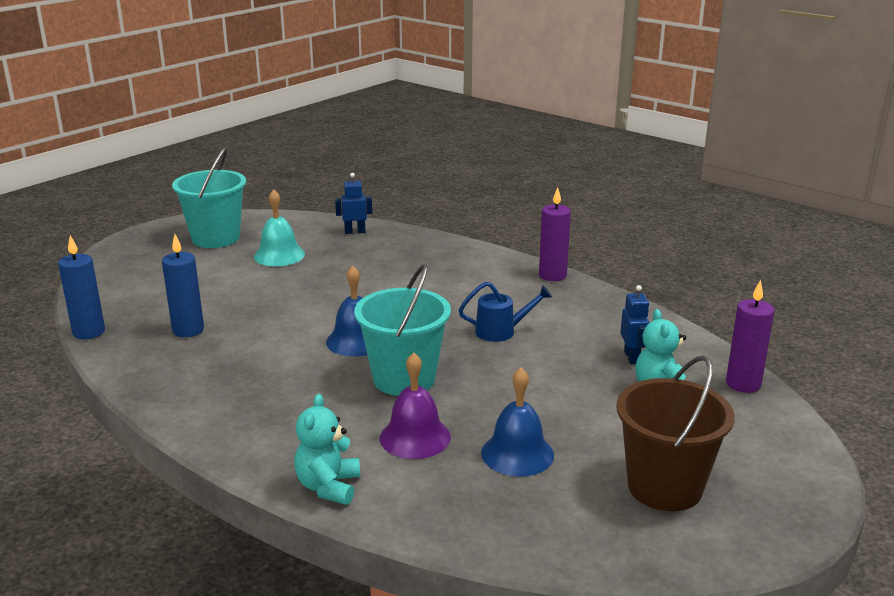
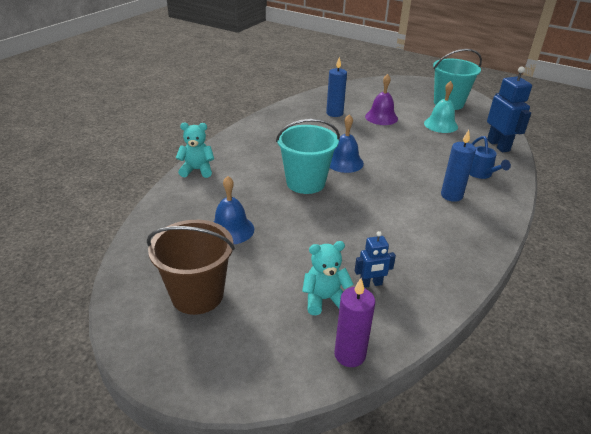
camera: 80 degrees right, 10 degrees up
blue candle [58,235,105,339] -> blue candle moved to [441,130,476,202]
blue robot [335,173,372,234] -> blue robot [487,66,532,153], size x1.77
purple bell [380,352,451,459] -> purple bell moved to [365,74,398,125]
blue watering can [459,282,552,342] -> blue watering can moved to [469,136,511,179]
purple candle [539,187,571,281] -> none

